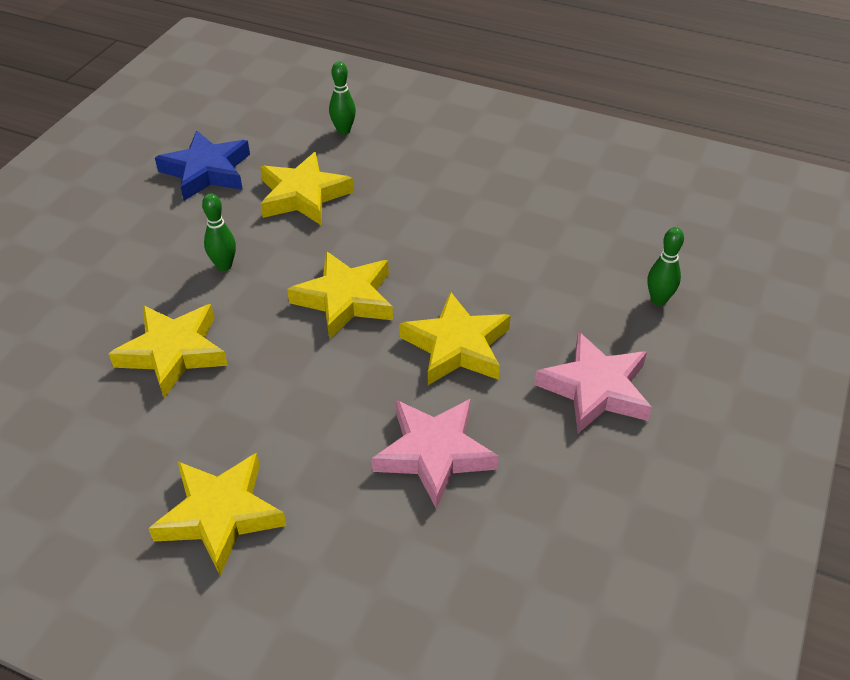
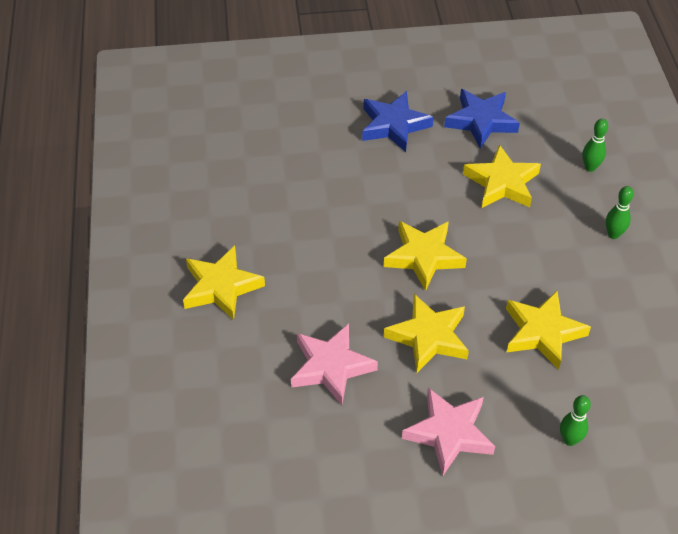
camera: 60 degrees right, 5 degrees up
yellow star [109,304,228,398] -> yellow star moved to [506,291,591,370]
green bowling pin [202,193,236,271] -> green bowling pin moved to [606,186,634,239]
none -> blue star [362,91,434,152]

